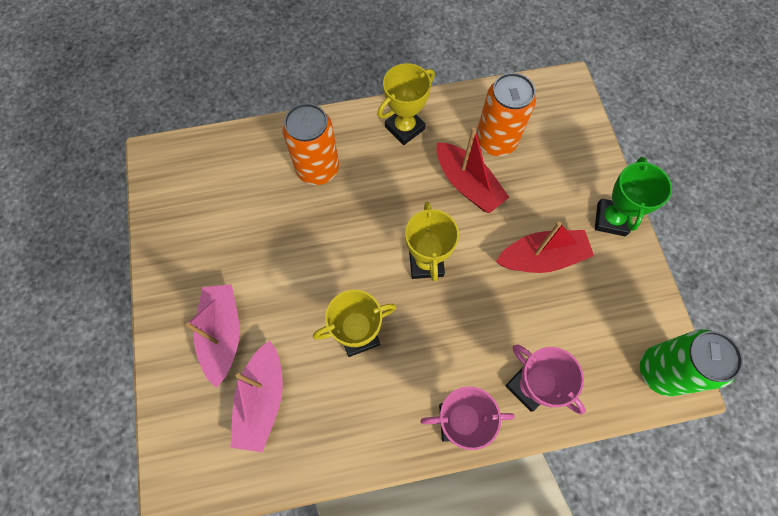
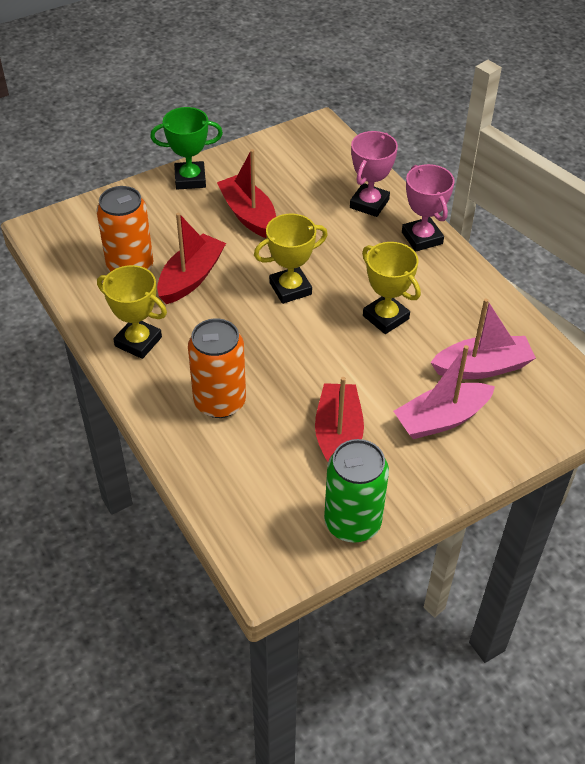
camera: 110 degrees left, 20 degrees down
green can [640,329,743,396] -> green can moved to [324,439,389,543]
none -> red boat [315,377,364,461]

